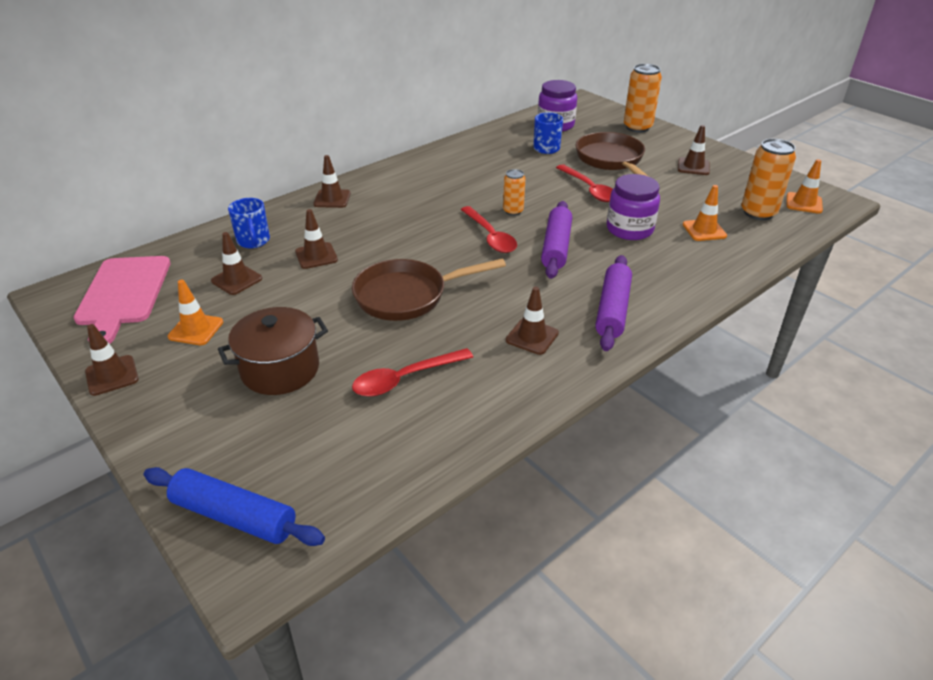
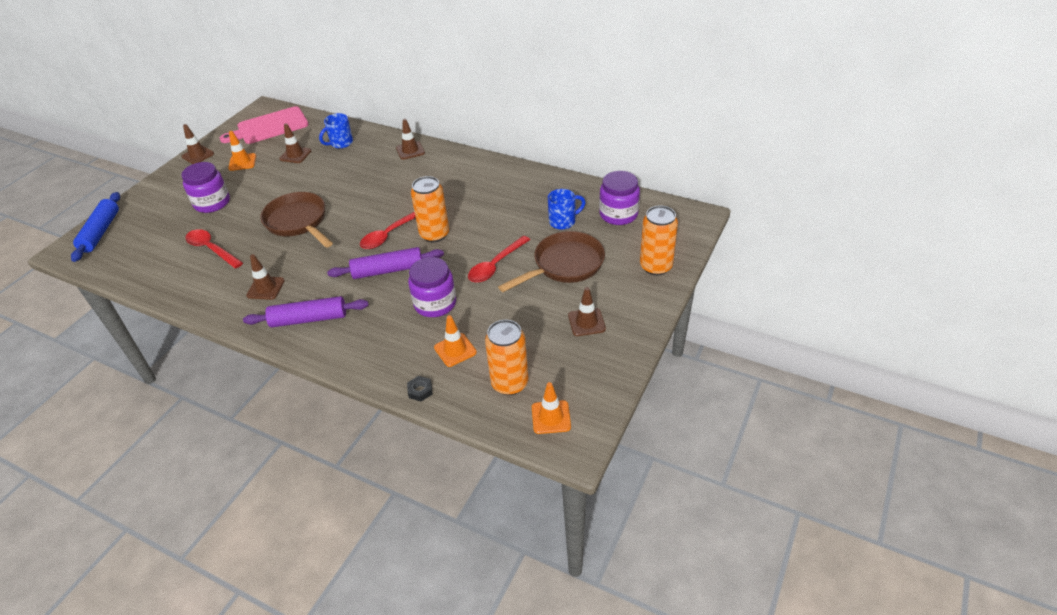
camera: 70 degrees right, 5 degrees up
brown pot [218,307,328,395] -> purple jar [182,162,230,213]
brown traffic cone [295,209,338,269] -> none
orange can [503,169,525,215] -> orange can [411,176,449,242], size x1.72
none -> black nut [407,376,433,401]

